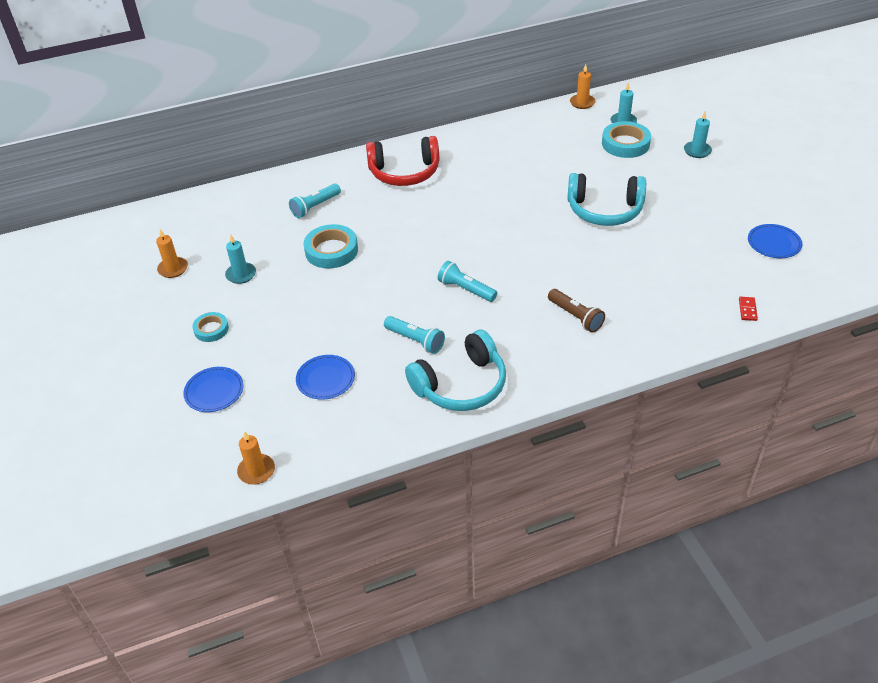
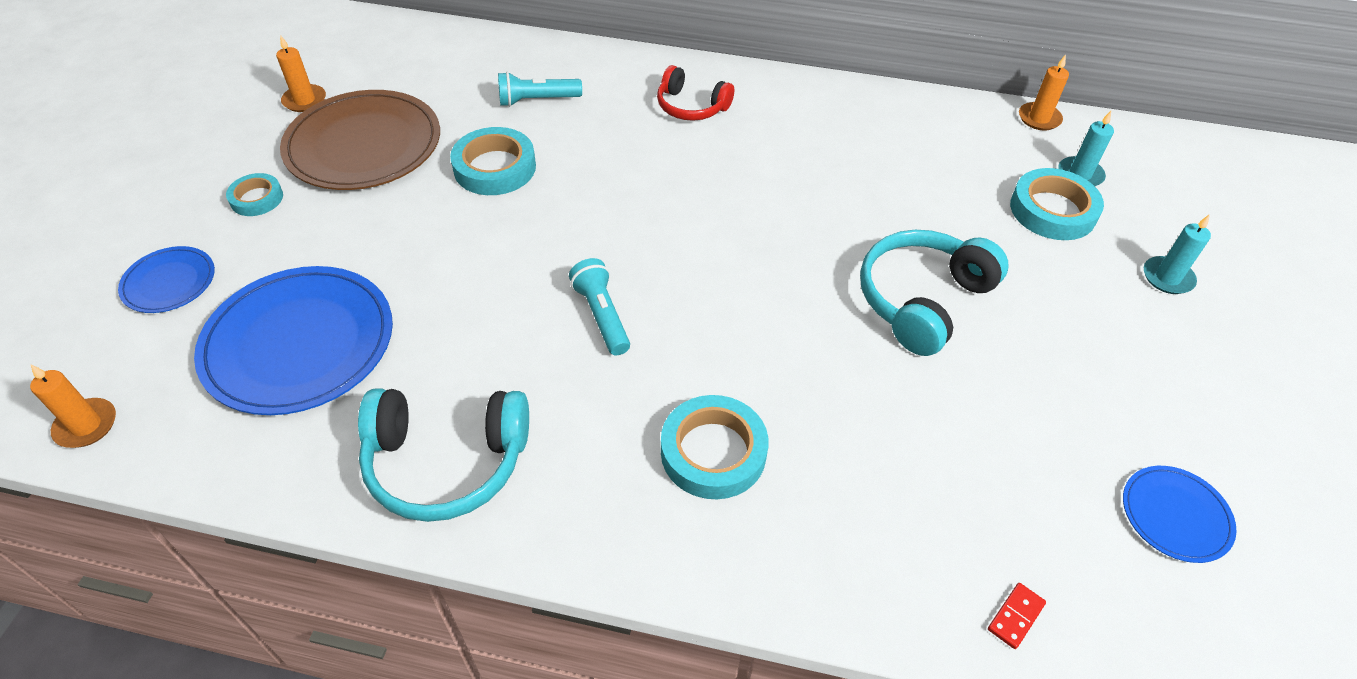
camera: 30 degrees right, 5 degrees up
turquoise candle [225,235,256,284] -> brown plate [280,90,440,190]
blue plate [296,355,355,400] -> blue plate [194,266,393,415], size x1.99
red headphones [366,136,439,186] -> red headphones [657,65,734,121], size x0.63
turquoise flashlight [384,316,445,354] -> none
brown flashlight [548,289,605,333] -> turquoise tape [661,395,769,499]
turquoise headphones [567,173,646,226] -> turquoise headphones turned 90 degrees clockwise [860,230,1009,356]

